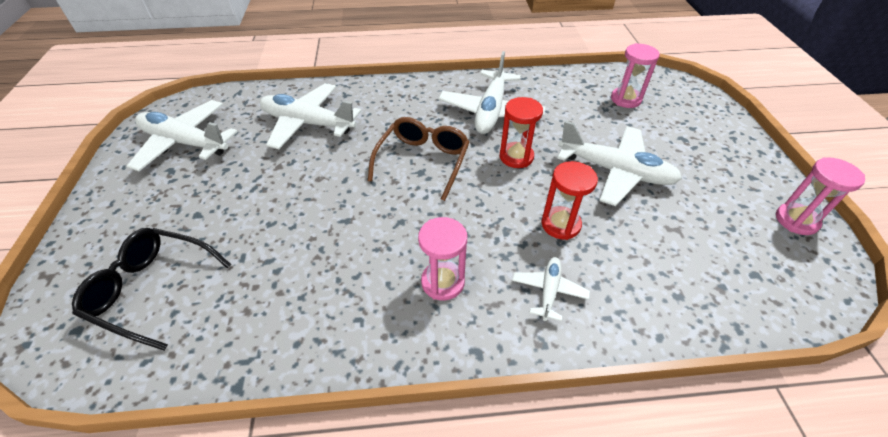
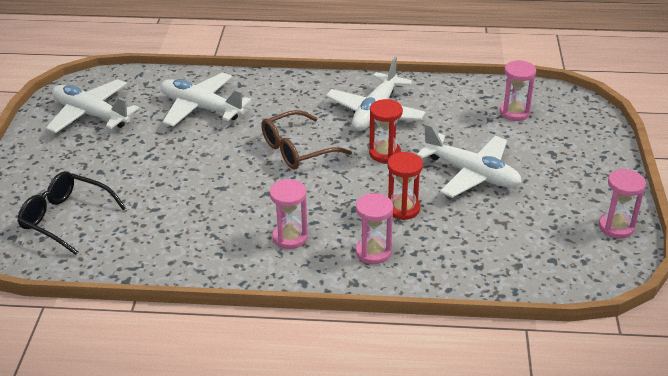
camera: 10 degrees right, 10 degrees down
brown glasses [368,117,469,201] -> brown glasses turned 150 degrees counterclockwise [261,110,352,169]
white plane [512,257,590,321] -> pink hourglass [356,193,393,264]

